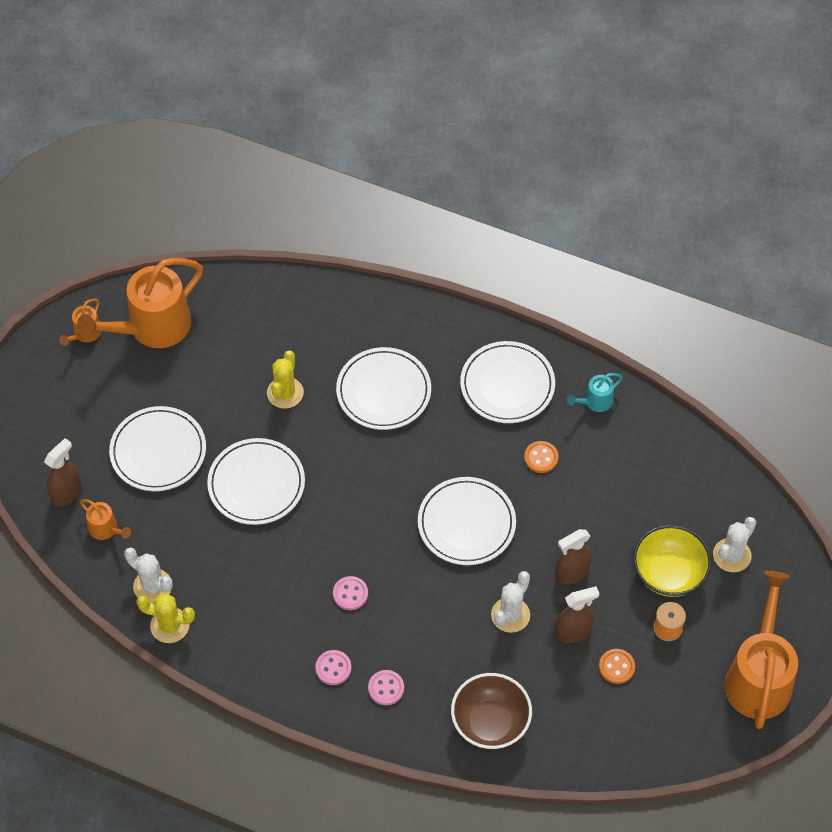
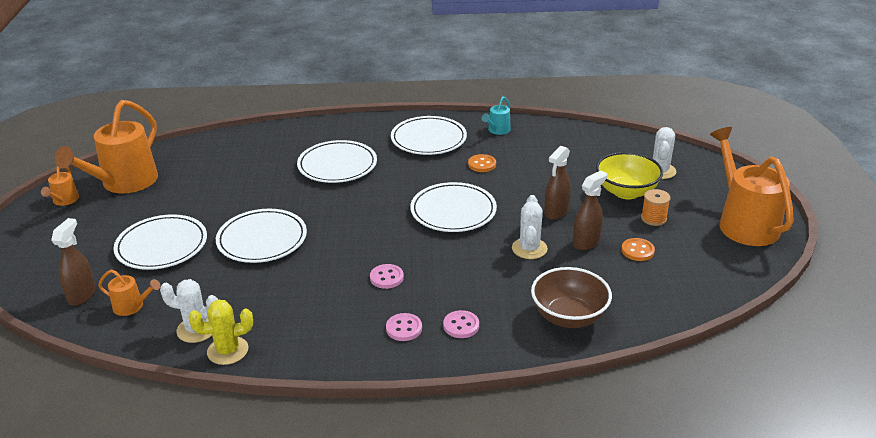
camera: 25 degrees left, 25 degrees down
yellow cactus [267,351,304,409] -> none

